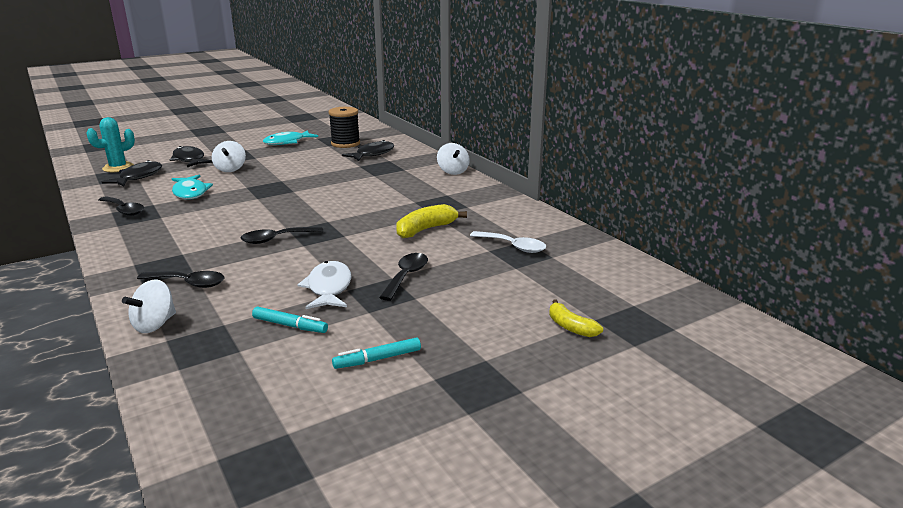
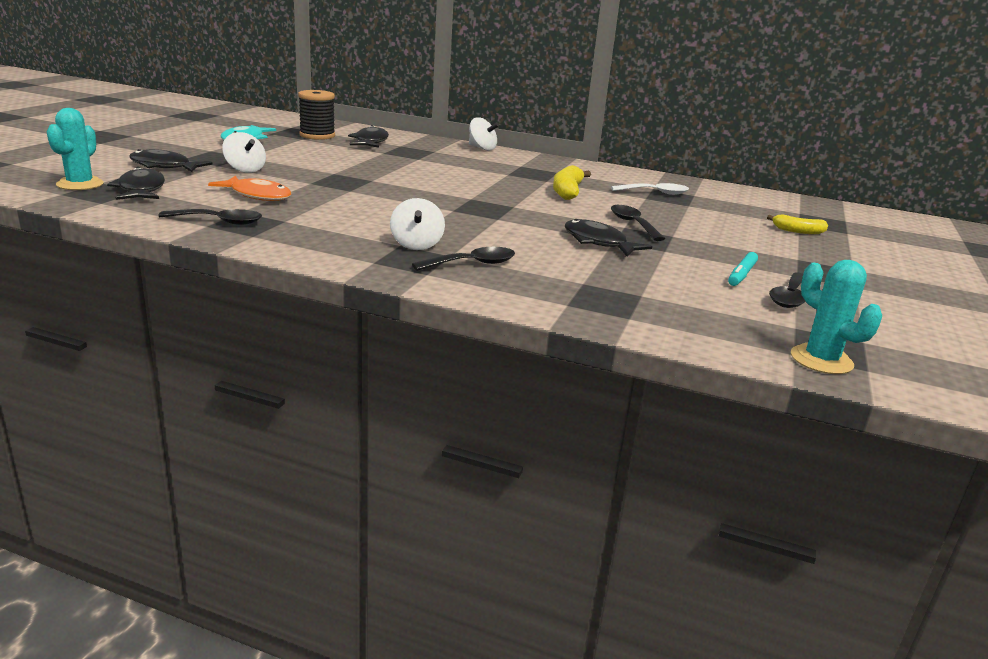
camera: 40 degrees left, 0 degrees up
white spinning top [122,279,176,333] -> white spinning top moved to [390,198,445,250]
turquoise fish [172,175,213,200] -> orange fish [208,176,291,201]
black spoon [240,227,323,244] -> black spoon moved to [769,273,805,308]
turquoise marker [252,307,328,333] -> none
white fish [298,261,352,309] -> black fish [565,219,652,256]
none -> turquoise cactus [791,260,882,374]

